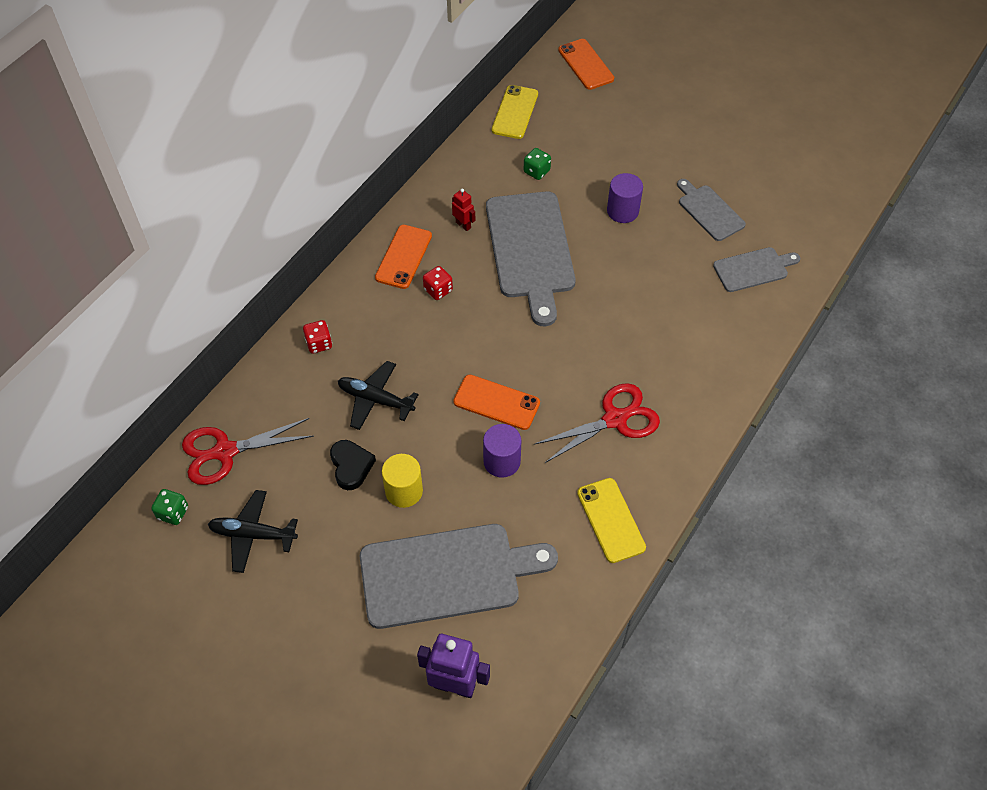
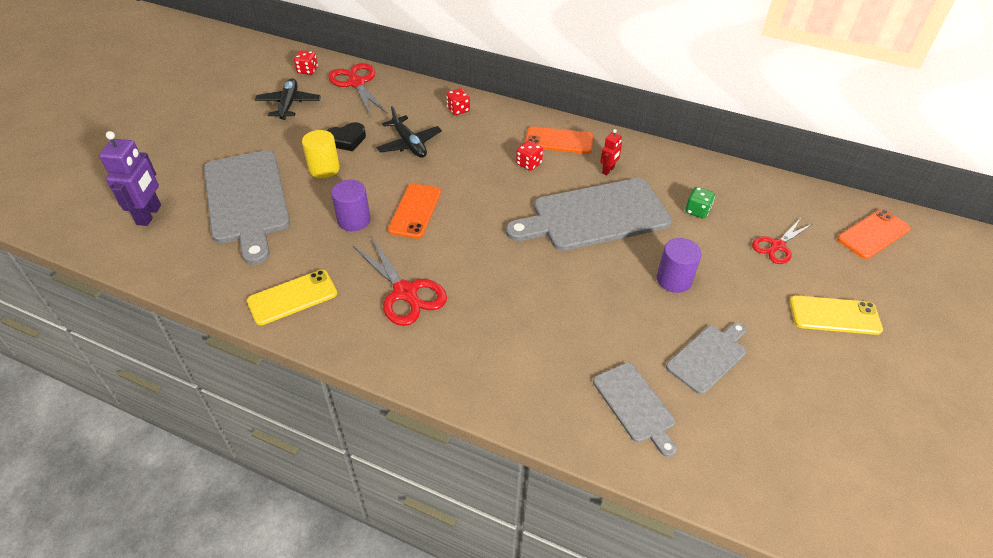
camera: 80 degrees right, 10 degrees down
green dice [151,489,188,525] -> red dice [294,50,318,75]
black plane [338,361,419,430] -> black plane turned 135 degrees clockwise [376,106,442,158]
yellow phone [492,85,538,139] -> yellow phone moved to [790,295,883,335]
none -> red scissors [752,219,812,264]

